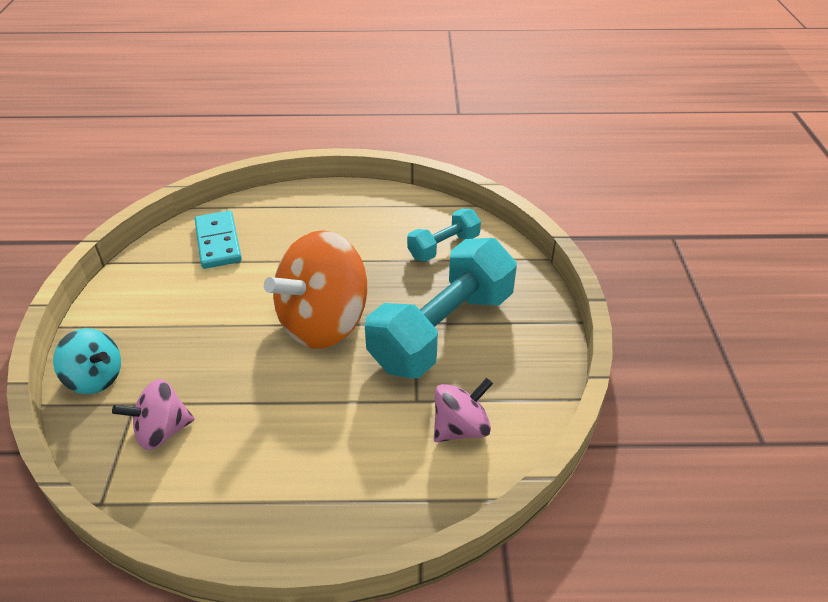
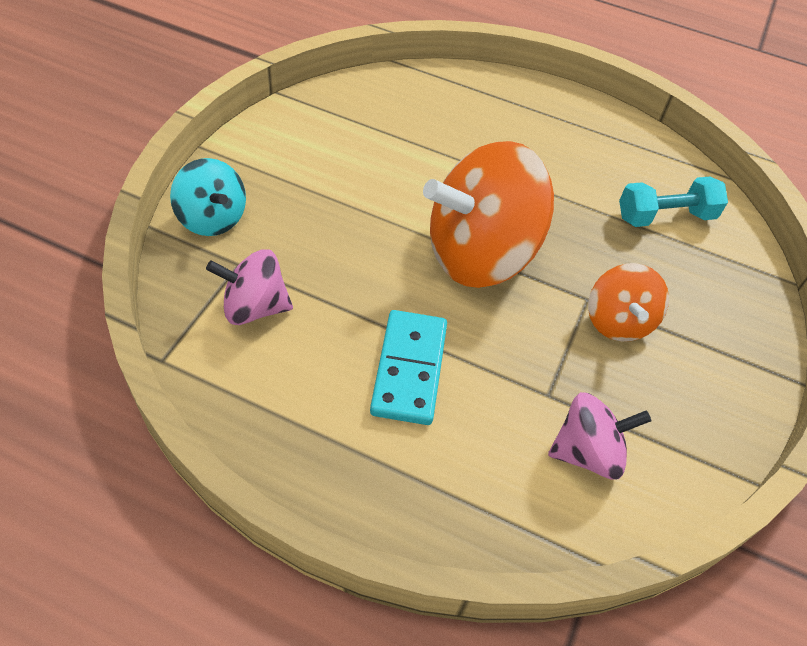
camera: 20 degrees right, 10 degrees up
turquoise domino [195,211,242,269] -> turquoise domino moved to [370,310,447,425]
turquoise dumbbell [365,238,517,378] -> orange spinning top [588,263,669,342]

